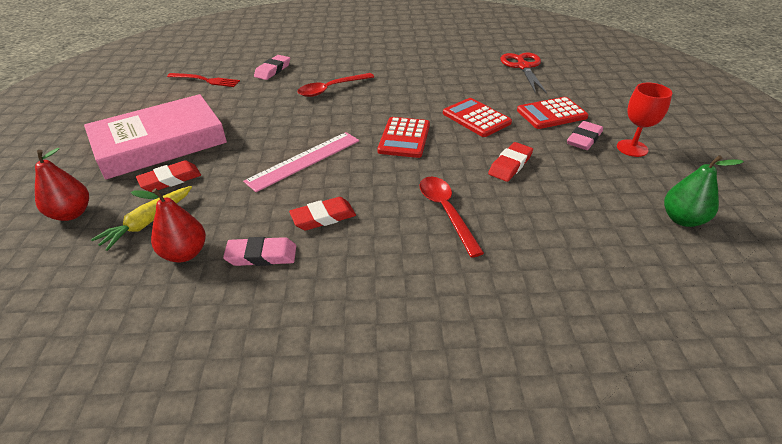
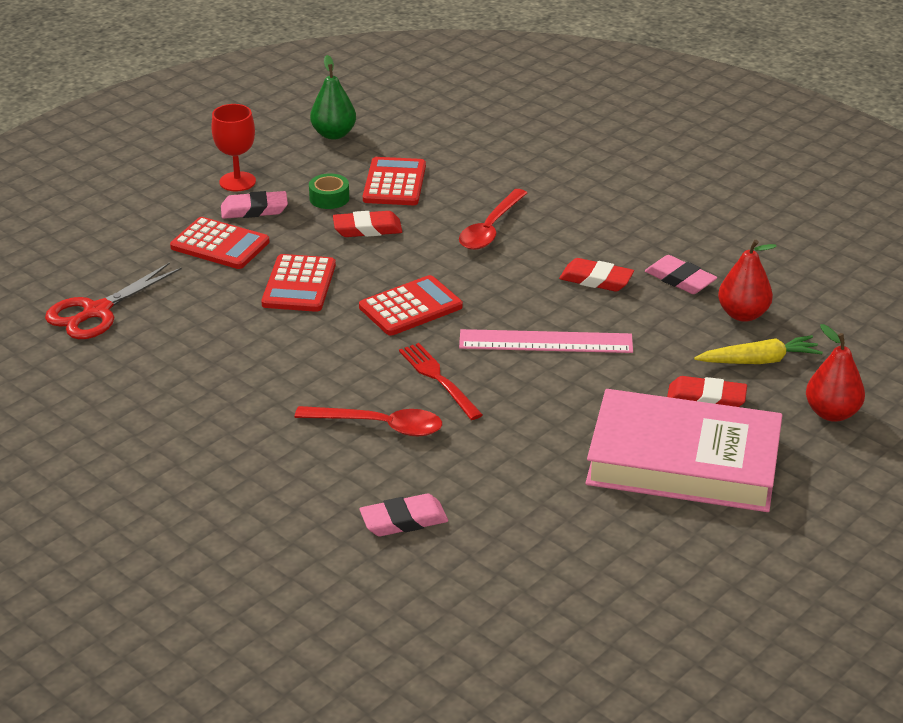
camera: 135 degrees left, 5 degrees down
red fork [167,73,240,87] -> red fork moved to [399,343,483,420]
none -> green tape [309,173,349,209]
none -> red calculator [363,157,426,205]

